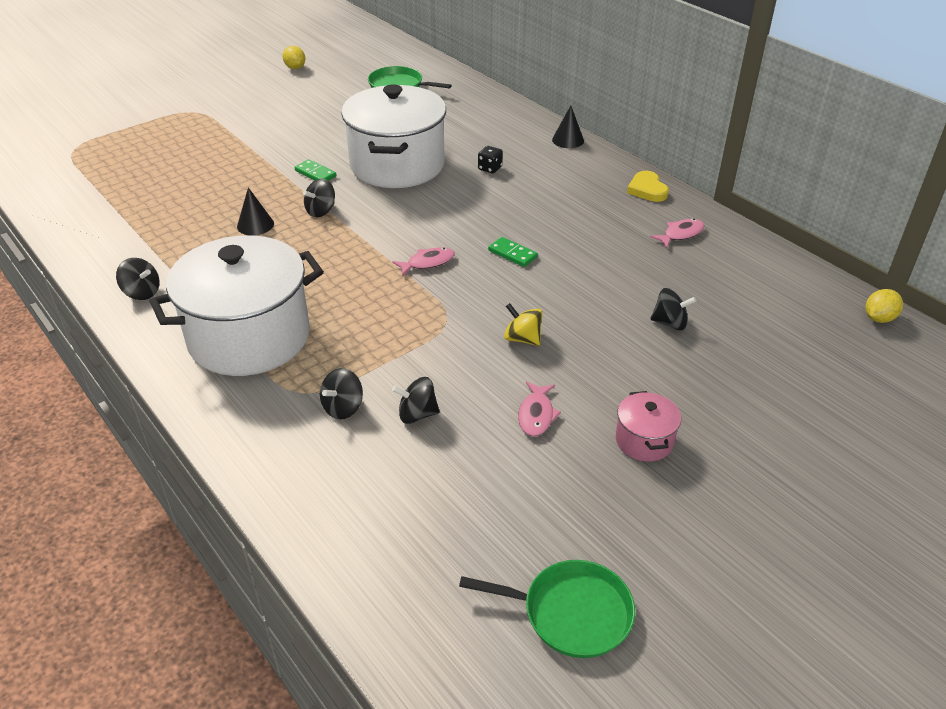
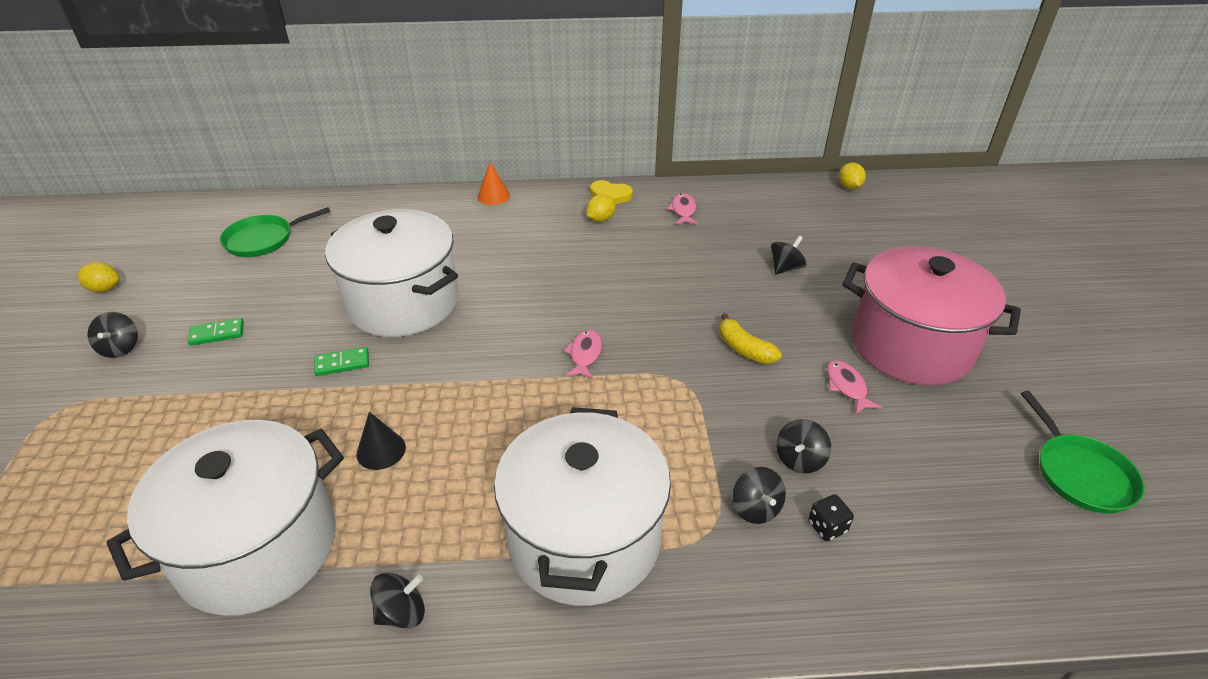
camera: 55 degrees left, 0 degrees up
black spinning top [303,179,335,217] -> black spinning top moved to [88,312,138,358]
green pan [459,560,635,658] -> green pan turned 120 degrees clockwise [1021,391,1145,513]
black dice [478,146,503,173] -> black dice moved to [808,494,854,541]
green domino [488,237,538,267] -> green domino moved to [188,318,244,346]
yellow spinning top [504,303,543,346] -> yellow banana [719,313,782,364]
pink fish [518,381,561,436] -> pink fish turned 150 degrees counterclockwise [827,360,882,415]
black cone [552,105,584,148] -> orange cone [478,162,510,205]
pink pot [616,391,681,462] -> pink pot [843,246,1021,386], size x2.36
none -> white pot [106,420,344,616]
none -> yellow lemon [586,194,616,222]

